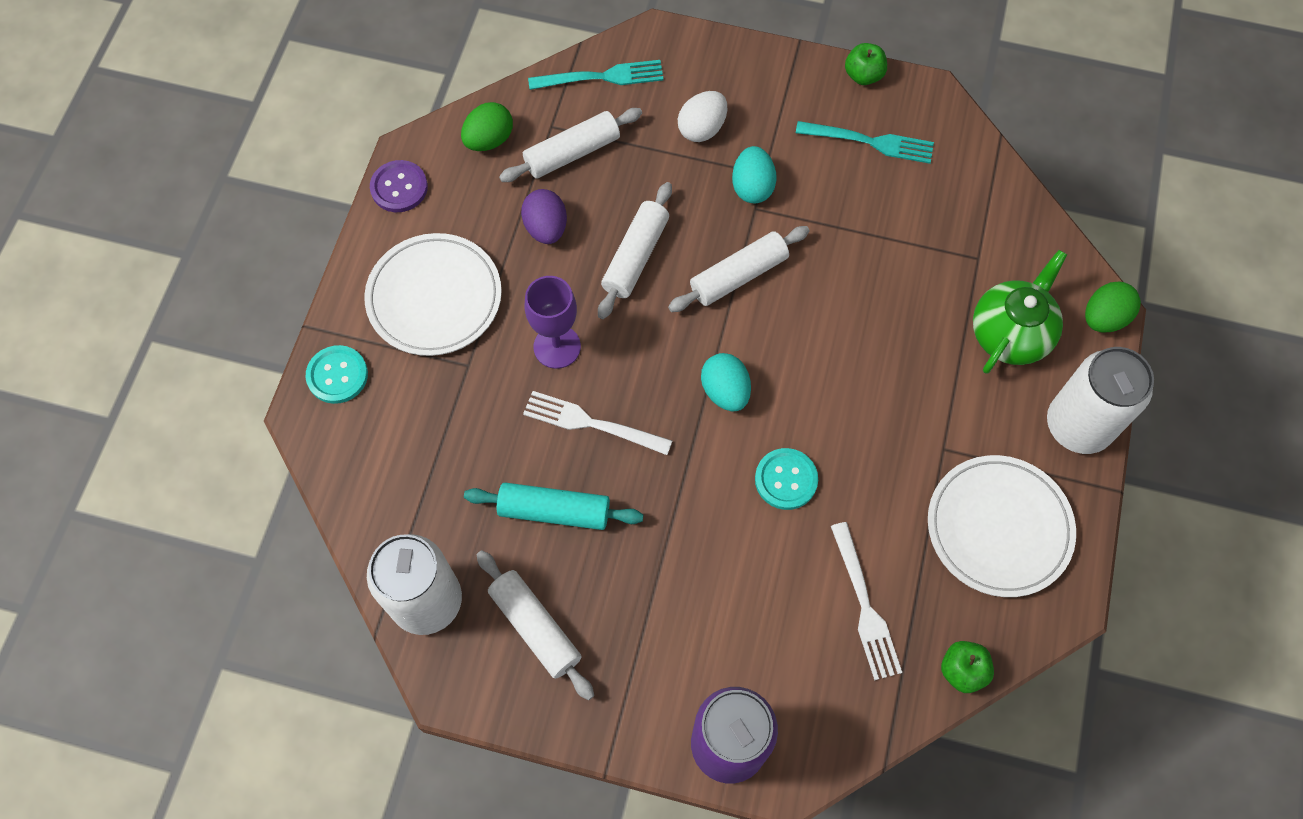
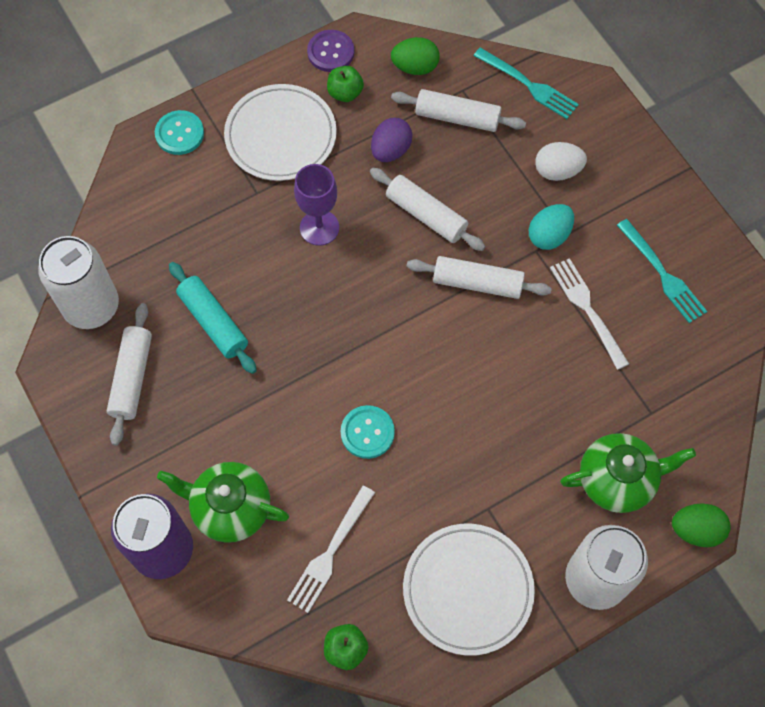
camera: 45 degrees right, 0 degrees up
white fork [523,391,672,455] -> white fork moved to [550,258,629,370]
white rolling pin [598,182,672,319] -> white rolling pin turned 60 degrees clockwise [370,168,485,251]
turquoise egg [701,353,751,411] -> none
green apple [845,43,887,85] -> green apple moved to [327,66,364,102]
none -> green teapot [157,462,289,543]

